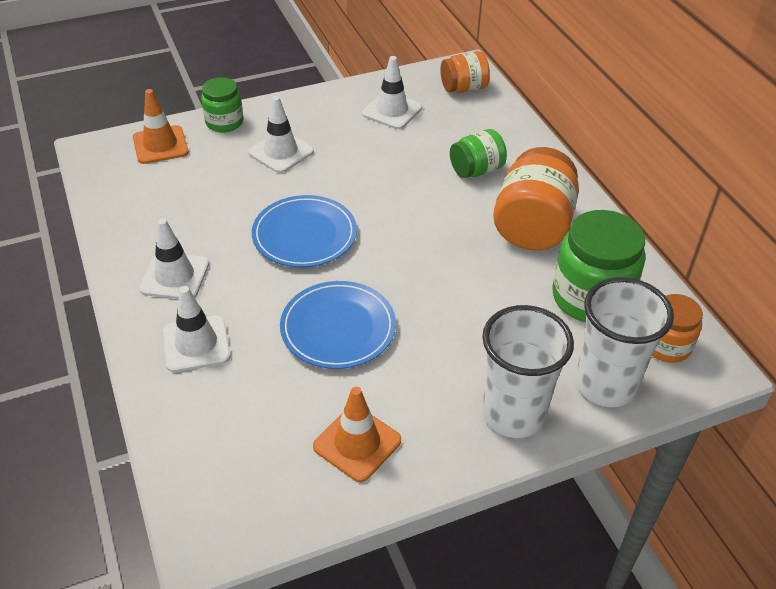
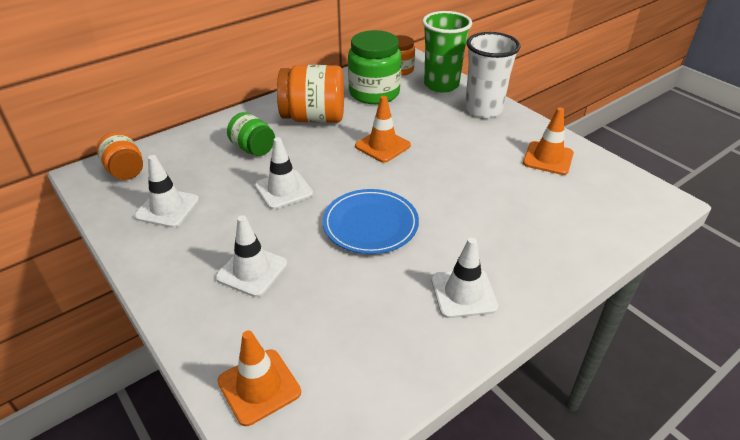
camera: 105 degrees left, 5 degrees down
white traffic cone [163,286,230,372] -> white traffic cone moved to [255,137,313,209]
green jar [201,77,244,132] -> none
blue plate [280,281,396,369] -> none
white cup [575,277,674,407] -> green cup [422,11,472,93]
none -> orange traffic cone [355,96,411,163]

